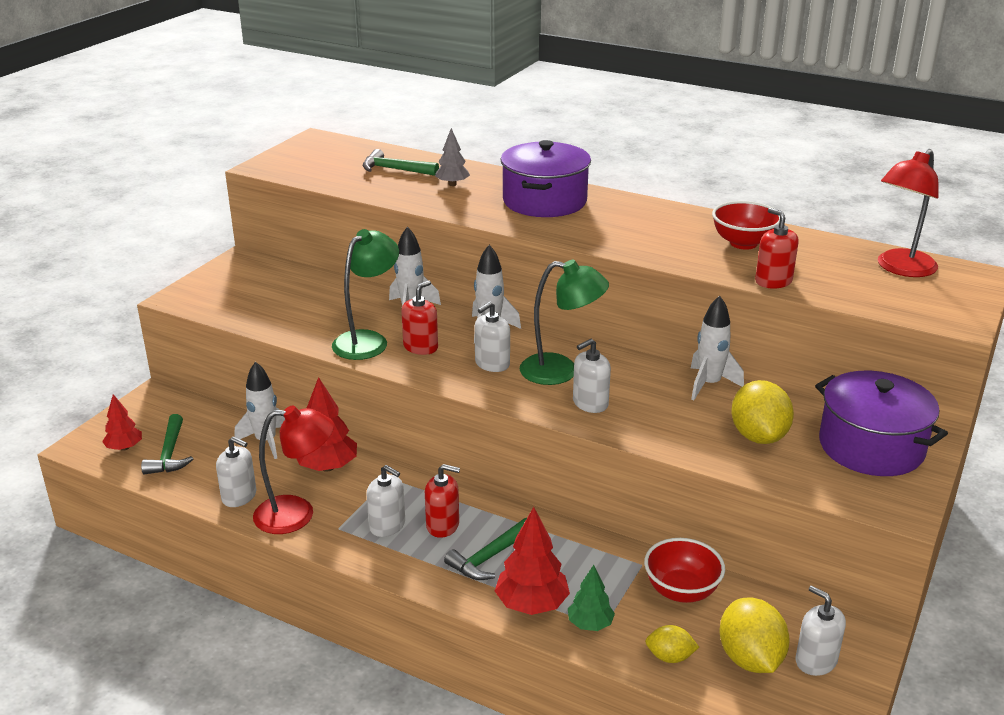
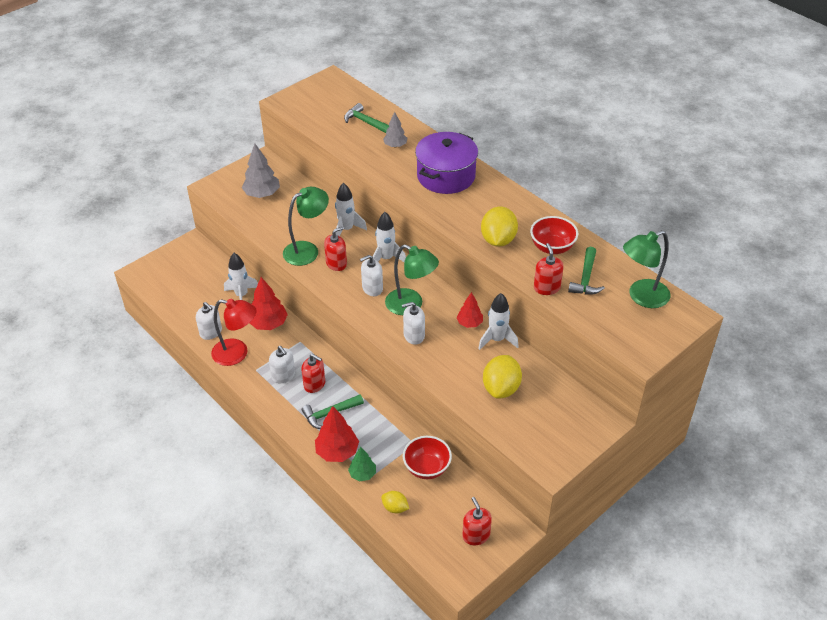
camera: 20 degrees right, 15 degrees up
red tree [102,394,142,451] -> red tree moved to [456,292,483,328]
green hammer [141,414,193,474] -> green hammer moved to [568,247,605,295]
yellow lemon [720,598,790,673] -> yellow lemon moved to [481,207,518,247]
white soap dispenser [796,585,846,676] -> red soap dispenser [462,497,492,545]
purple pot [815,371,948,476] -> none
red lamp [878,149,939,277] -> green lamp [623,230,670,308]
none -> grey tree [242,144,280,198]

